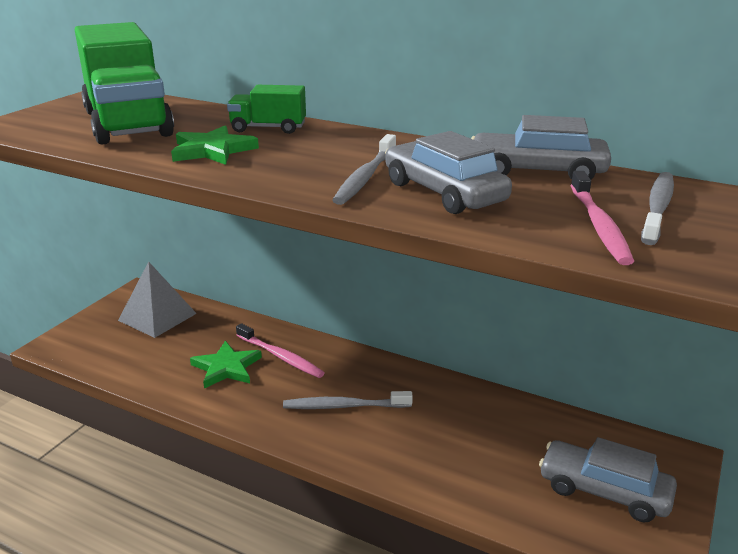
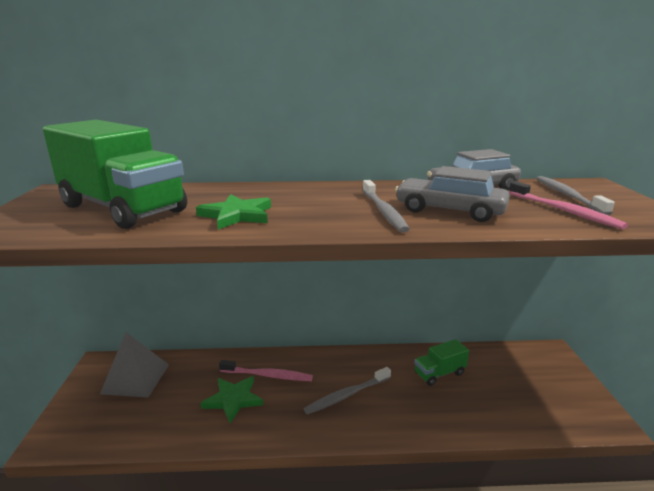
camera: 30 degrees left, 5 degrees down
green truck [227,85,306,134] -> green truck moved to [414,339,469,386]
grey car [539,437,677,522] -> none

